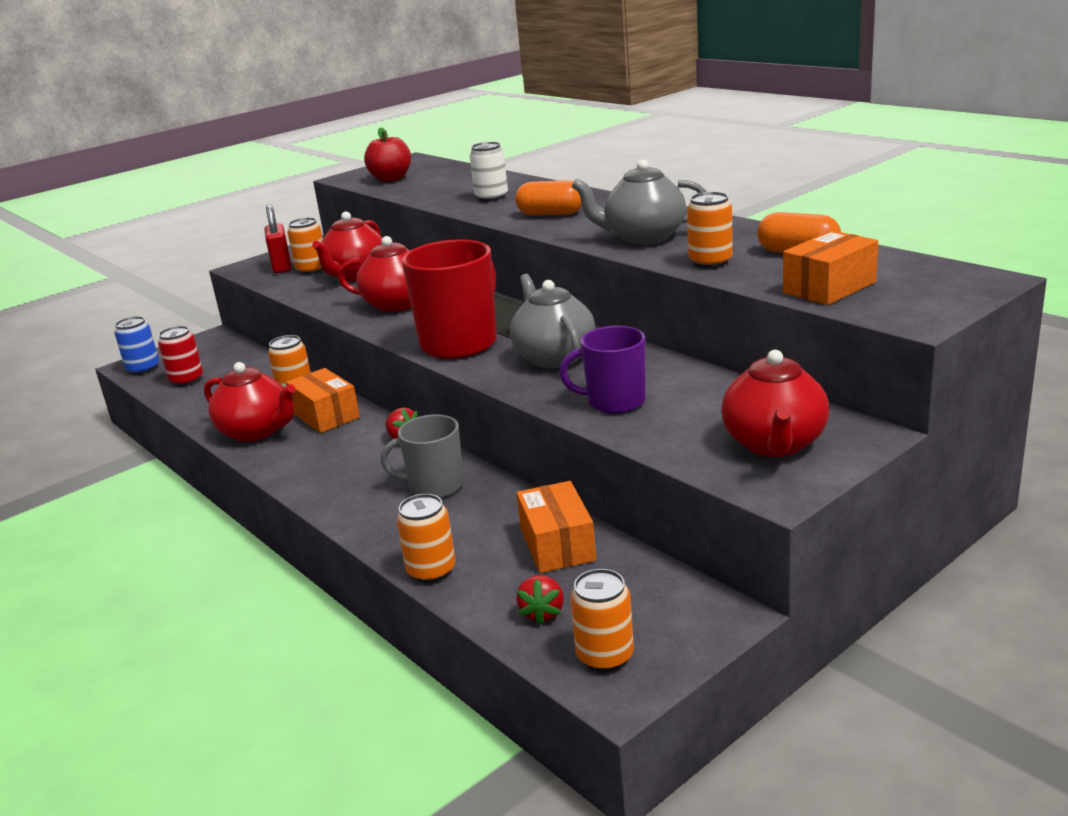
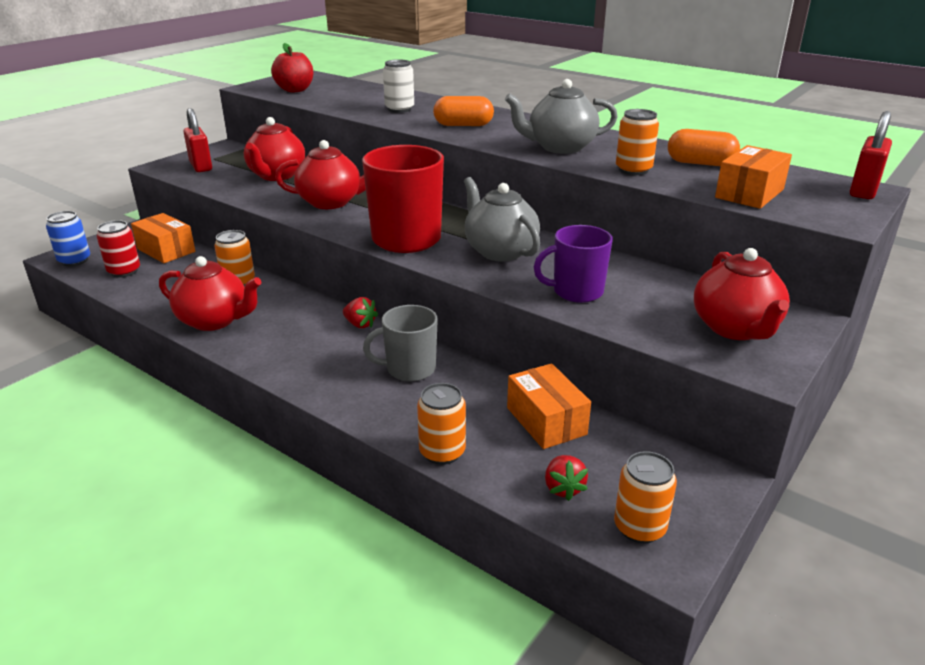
camera: 15 degrees left, 5 degrees up
orange box [286,368,360,433] -> orange box moved to [131,213,195,263]
orange can [287,218,323,274] -> none
none -> red padlock [850,111,892,199]

